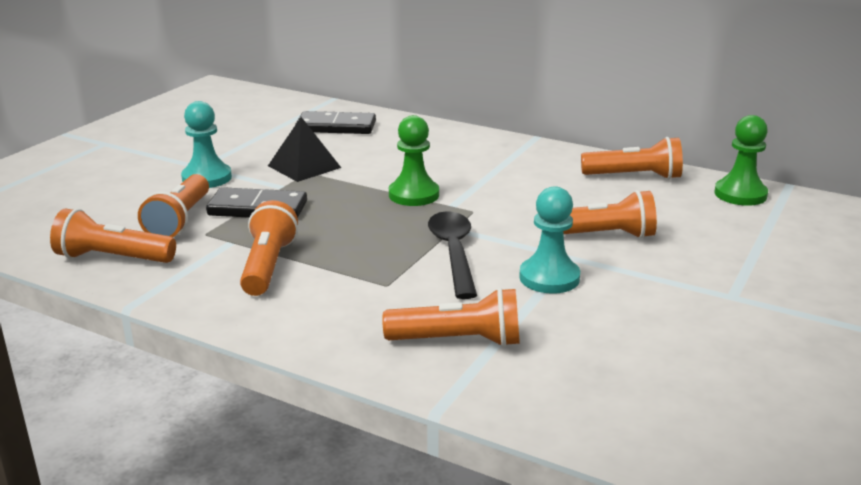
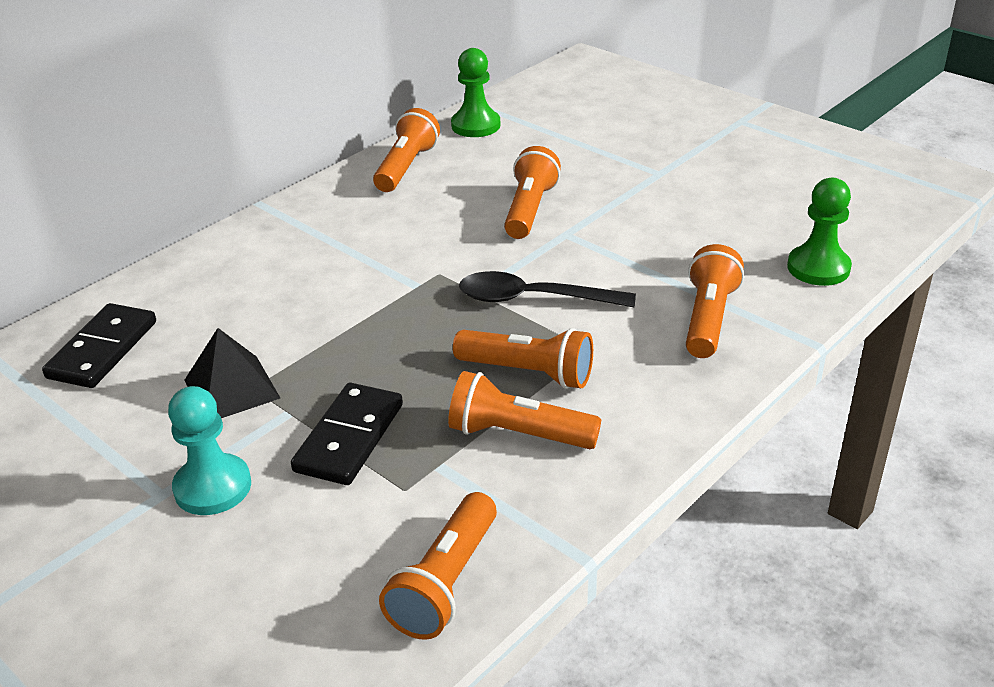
camera: 75 degrees left, 10 degrees up
orange flashlight [138,174,209,237] -> orange flashlight moved to [453,328,593,389]
green pawn [389,115,439,206] -> green pawn moved to [787,178,852,286]
turquoise pawn [519,186,580,294] -> none

